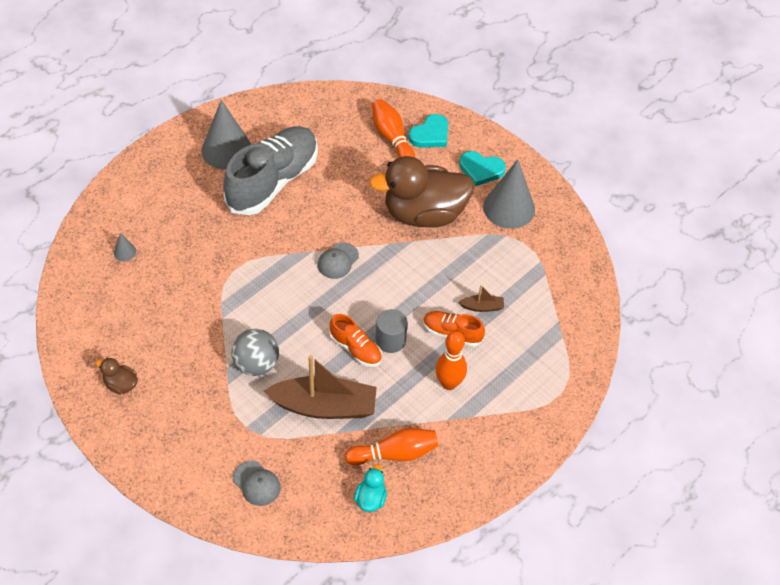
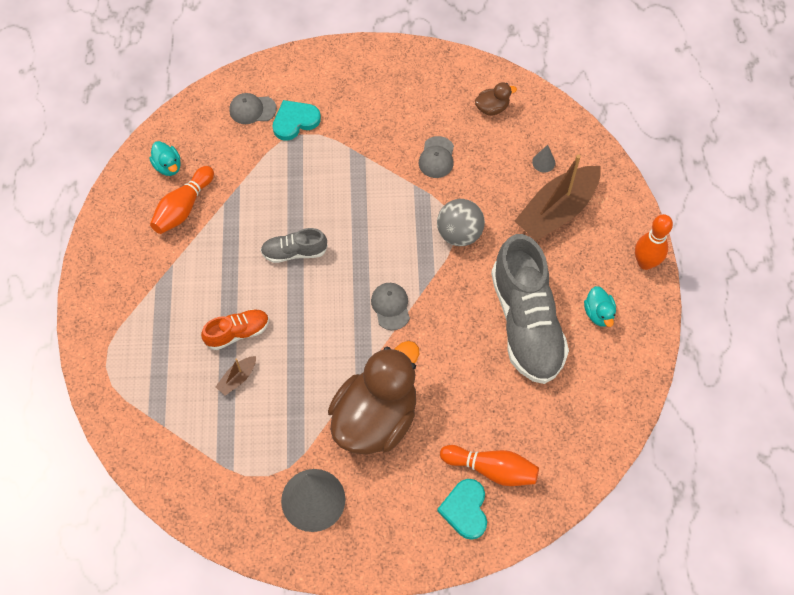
camera: 135 degrees right, 10 degrees up
brown duck [96,358,138,394] -> brown duck moved to [475,82,517,116]
grey cone [202,100,251,170] -> turquoise duck [584,286,616,327]
grey ball [231,329,279,376] -> grey ball moved to [437,199,485,246]
brown boat [264,355,377,419] -> brown boat moved to [514,154,601,241]
orange shoe [329,314,382,367] -> grey shoe [260,228,328,263]
grey cylinder [376,309,408,353] -> none
orange bowling pin [435,331,467,390] -> orange bowling pin moved to [635,214,673,270]
turquoise heart [459,151,506,186] -> turquoise heart moved to [273,100,321,141]
none -> grey cap [419,136,454,178]

